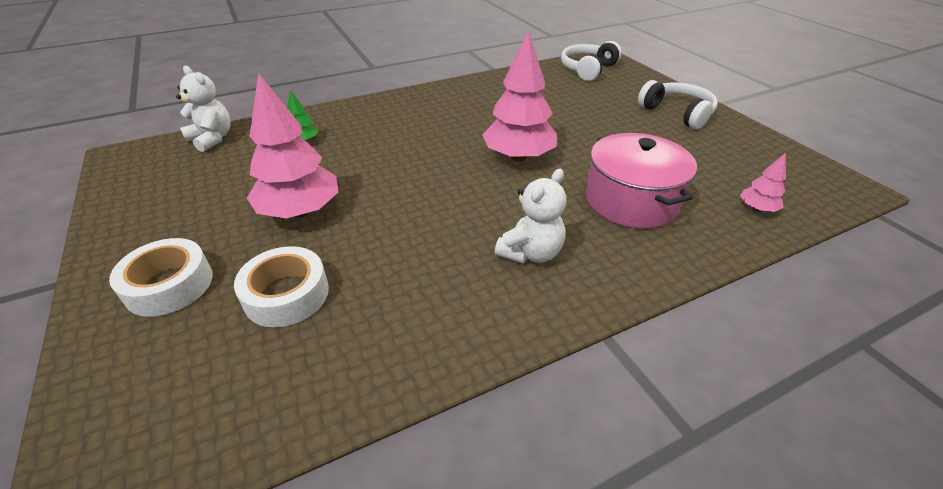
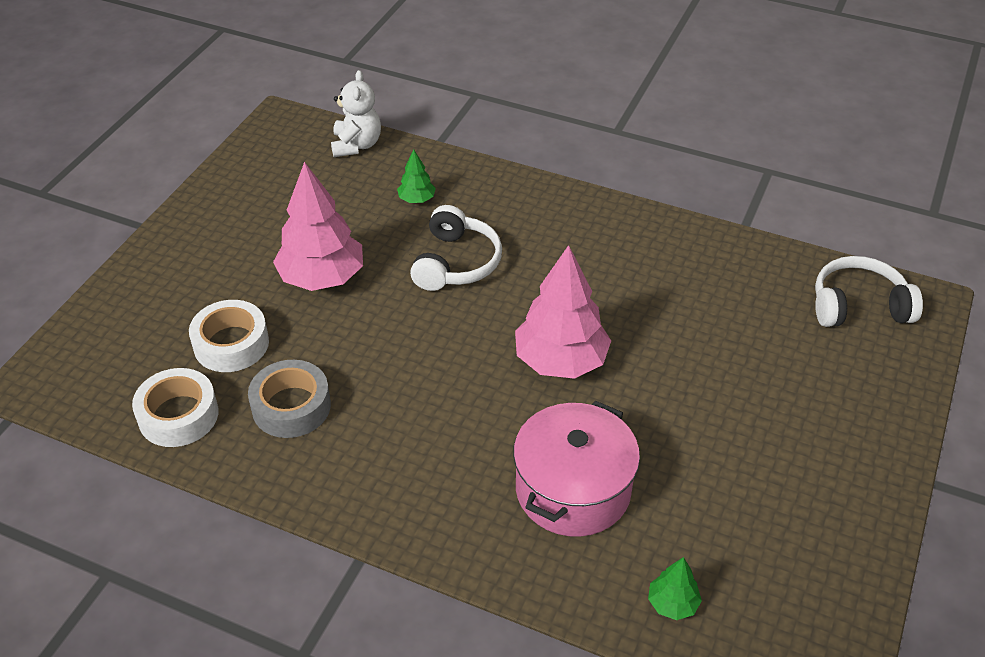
camera: 50 degrees right, 5 degrees up
white tape [109,238,213,317] -> white tape moved to [132,368,219,447]
white teddy bear [495,169,566,264] -> none
white headphones [638,80,718,129] -> white headphones moved to [410,205,502,291]
pink tree [740,153,786,212] -> green tree [648,557,702,620]
none -> grey tape [248,360,331,438]

